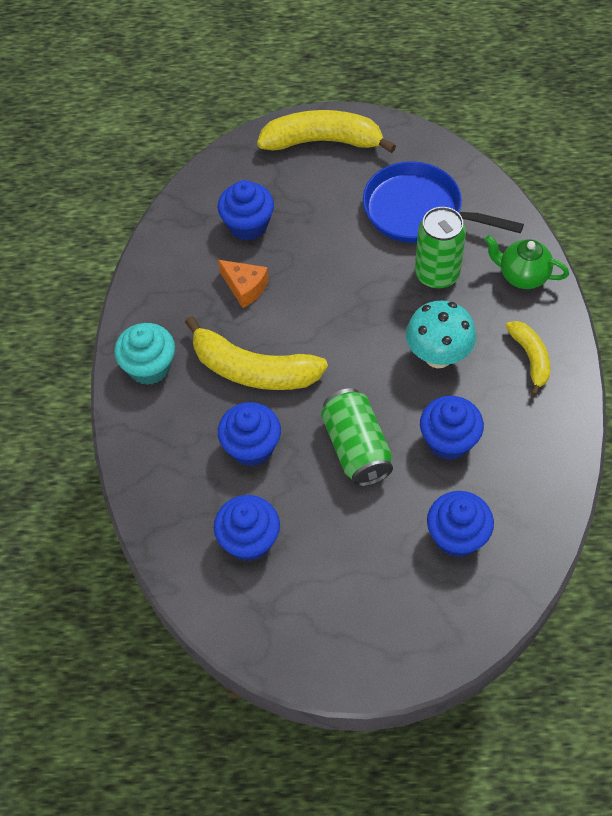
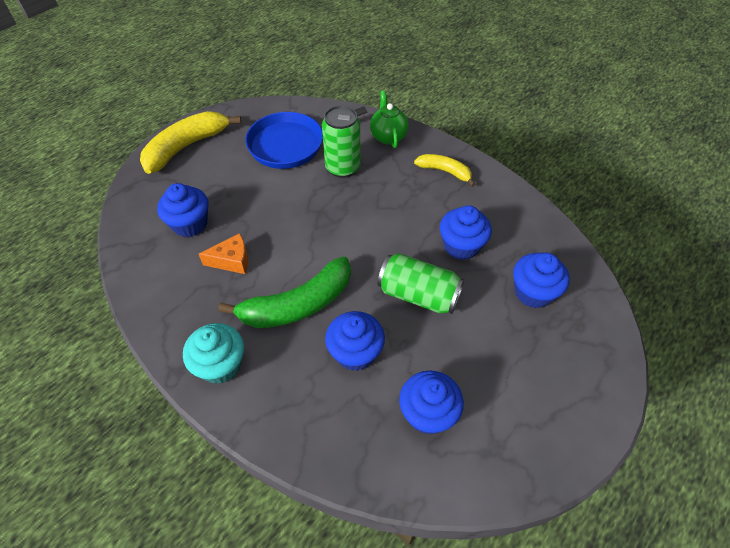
camera: 50 degrees left, 5 degrees down
yellow banana [185,316,328,390] -> green banana [218,257,351,328]
turquoise mushroom [406,301,476,368] -> none
green teapot [485,236,569,289] -> green teapot turned 105 degrees clockwise [370,91,409,148]

